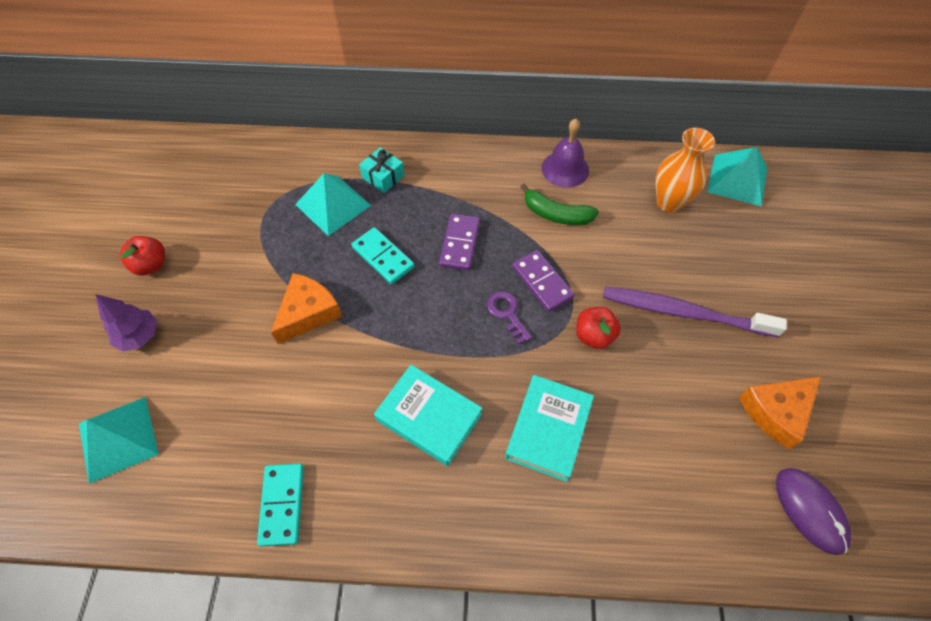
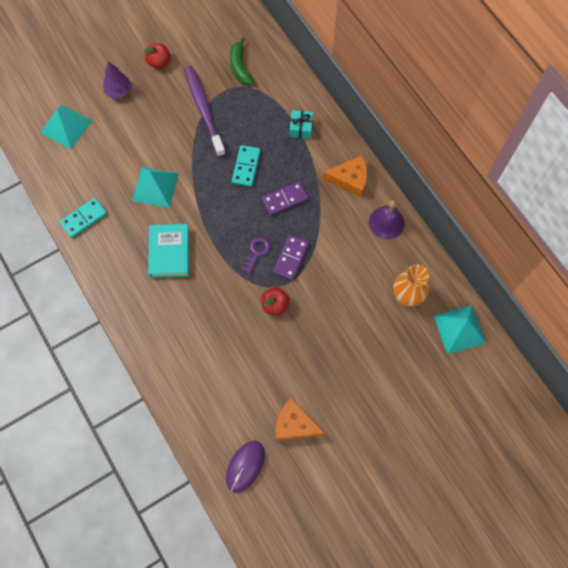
camera: 55 degrees right, 10 degrees up
orange cheese [271,273,343,344] -> orange cheese moved to [323,155,367,197]
turquoise pyramid [295,173,371,236] -> turquoise pyramid moved to [132,167,179,208]
turquoise book [505,375,594,482] -> none
green banana [520,184,599,225] -> green banana moved to [230,37,254,85]
purple toothbrush [603,287,787,338] -> purple toothbrush moved to [185,66,226,157]

